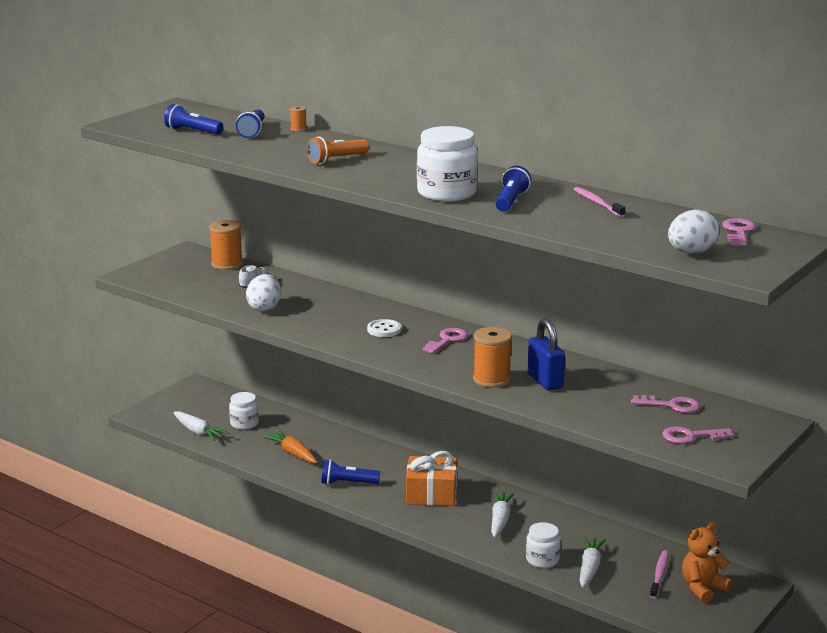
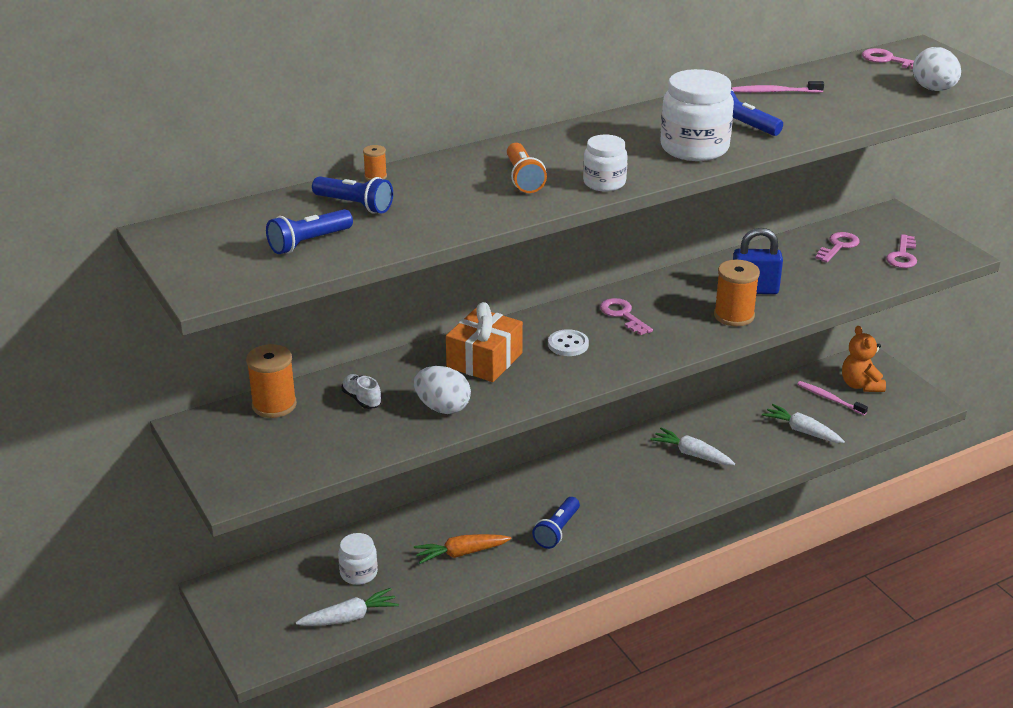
camera: 65 degrees left, 10 degrees up
orange gift [406,451,457,506] -> orange gift moved to [446,302,523,382]
white jar [526,522,561,568] -> white jar moved to [583,135,628,191]

